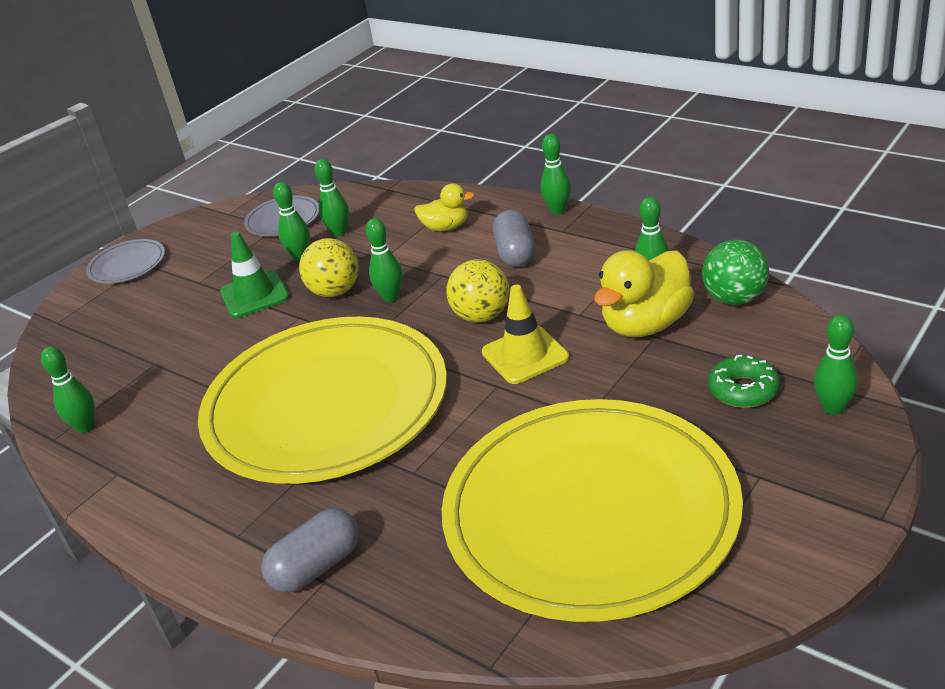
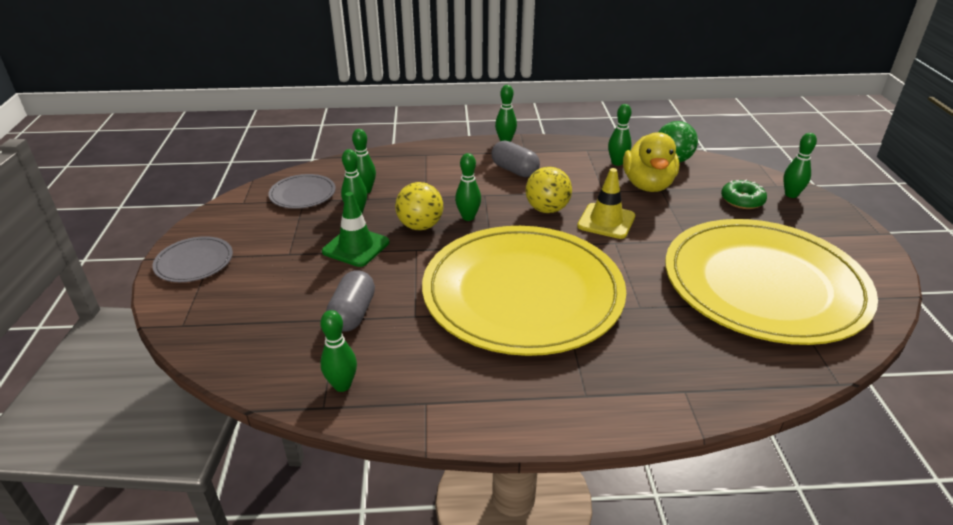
camera: 45 degrees left, 0 degrees up
grey capsule [261,508,359,593] -> grey capsule moved to [326,270,375,331]
yellow duck [414,183,475,231] -> none

